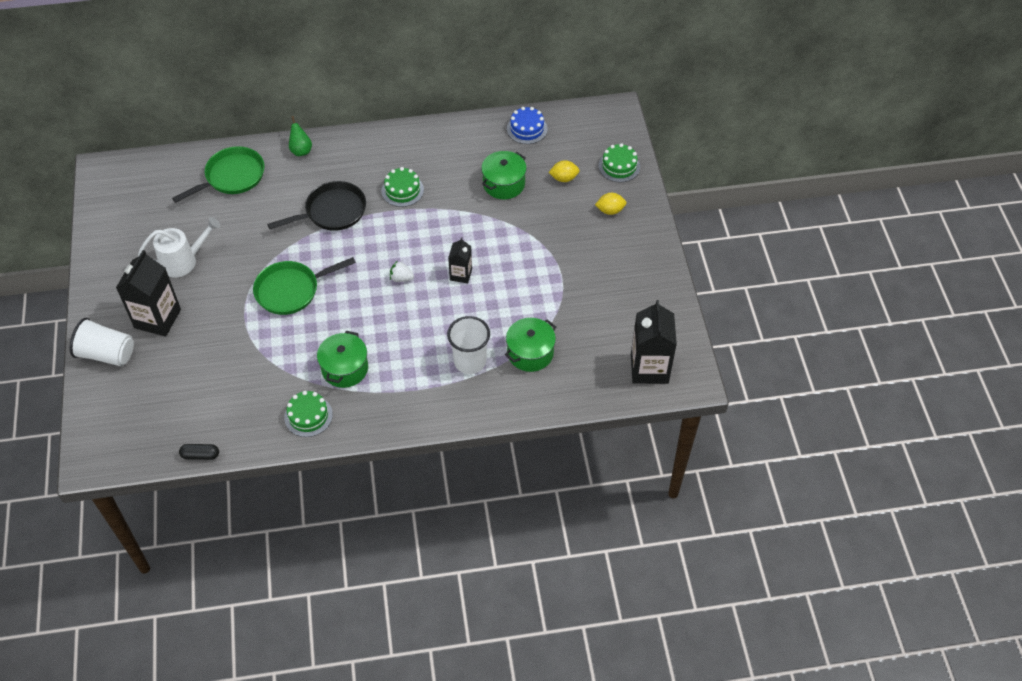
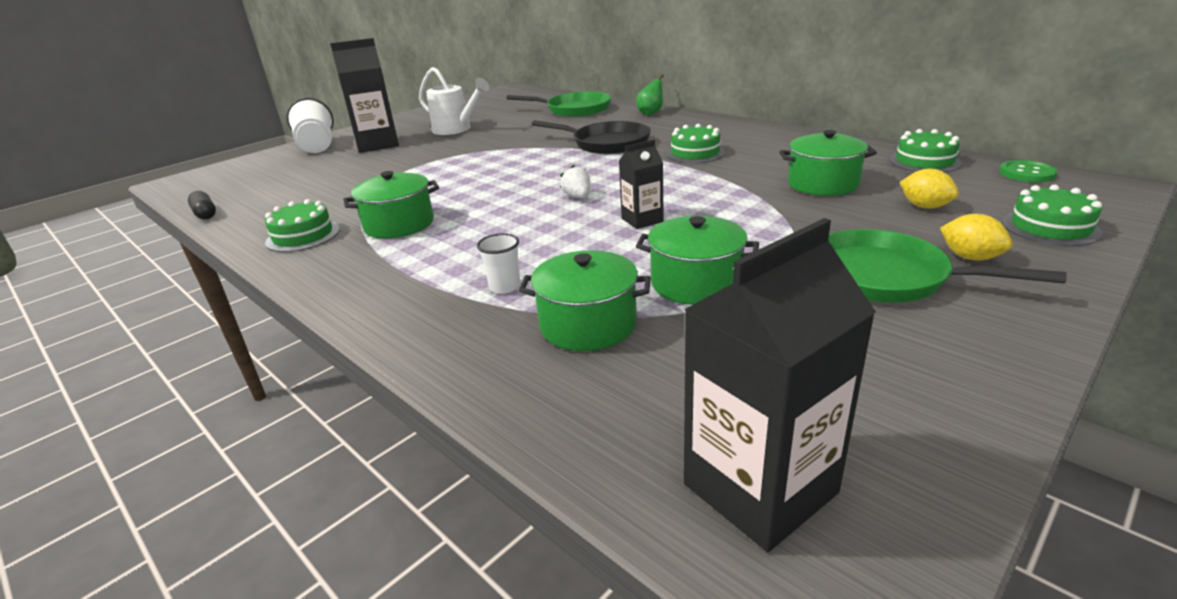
camera: 55 degrees right, 25 degrees down
green pan [253,257,356,315] -> green pan moved to [828,229,1067,303]
white cup [447,316,490,374] -> white cup [477,233,521,294], size x0.53
blue cake [507,107,548,144] -> green cake [889,129,962,172]
none -> green pot [636,216,759,305]
none -> green button [999,160,1058,182]

